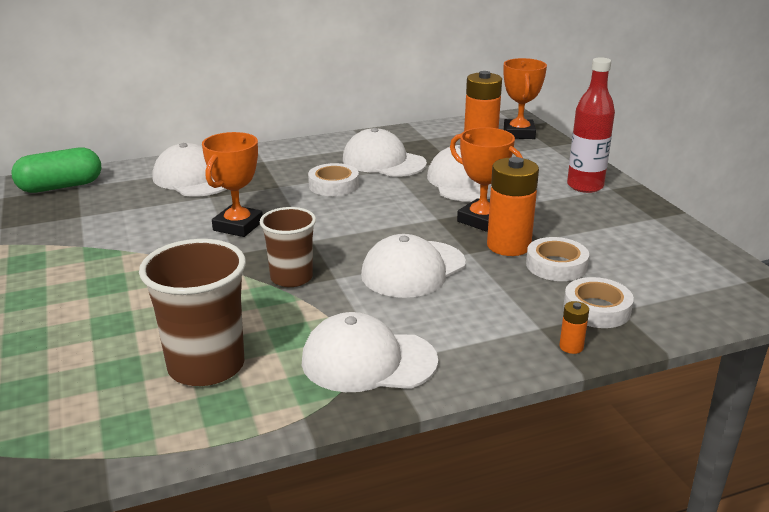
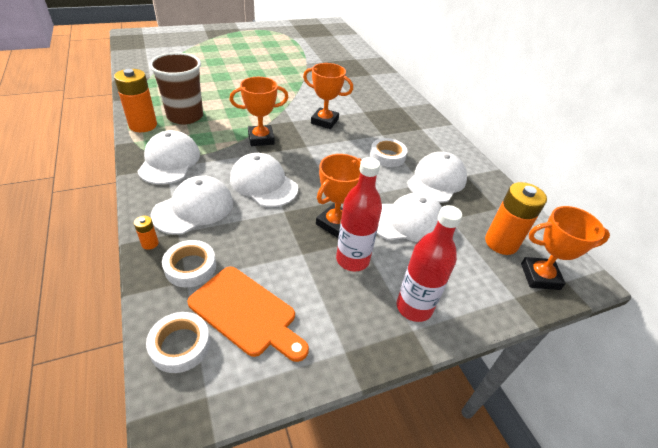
camera: 85 degrees right, 15 degrees up
green capsule [11,148,101,193] -> none
white cap [153,143,227,197] -> white cap moved to [151,176,233,235]
brown cup [260,207,316,287] -> orange trophy [230,77,288,146]
orange battery [487,157,539,256] -> orange battery moved to [114,69,157,132]
white tape [526,237,589,281] -> white tape moved to [146,312,210,373]
none -> orange cutting board [187,267,309,362]
none -> red bottle [336,157,382,271]

